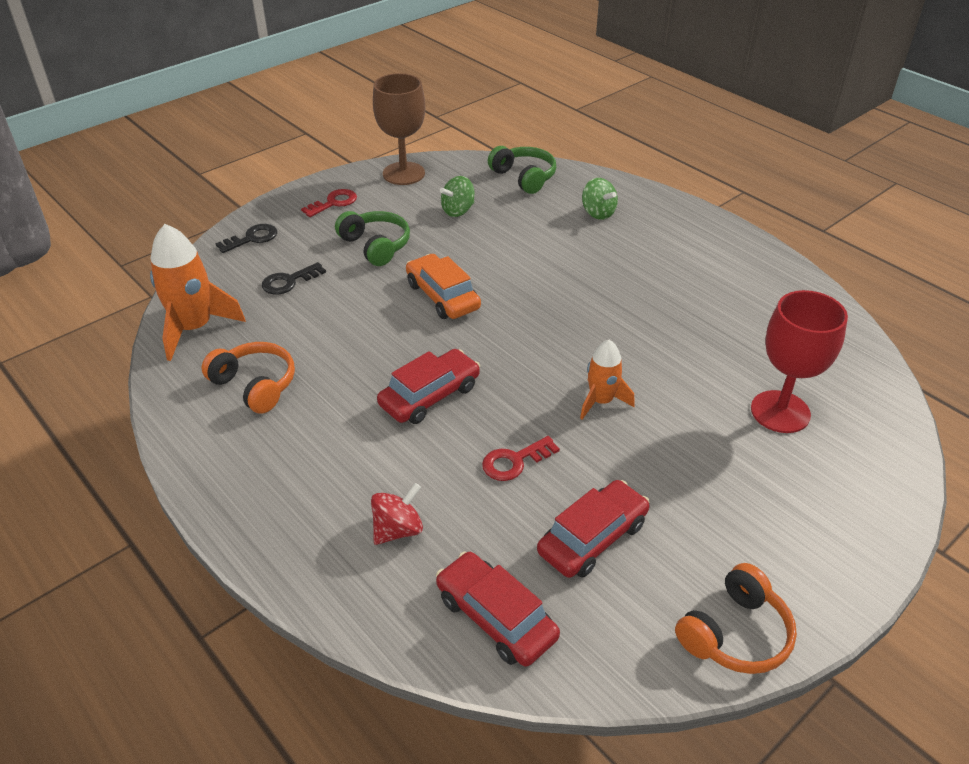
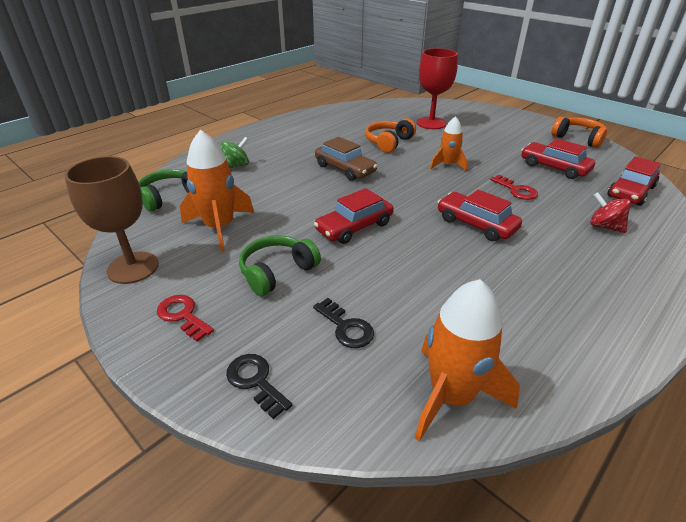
camera: 95 degrees left, 5 degrees down
orange headphones [201,342,295,414] -> orange headphones moved to [365,118,416,153]
orange car [406,254,481,319] -> red car [314,188,394,244]
green spinning top [440,176,475,217] -> orange rocket [180,130,254,252]
none -> brown car [315,137,378,181]

